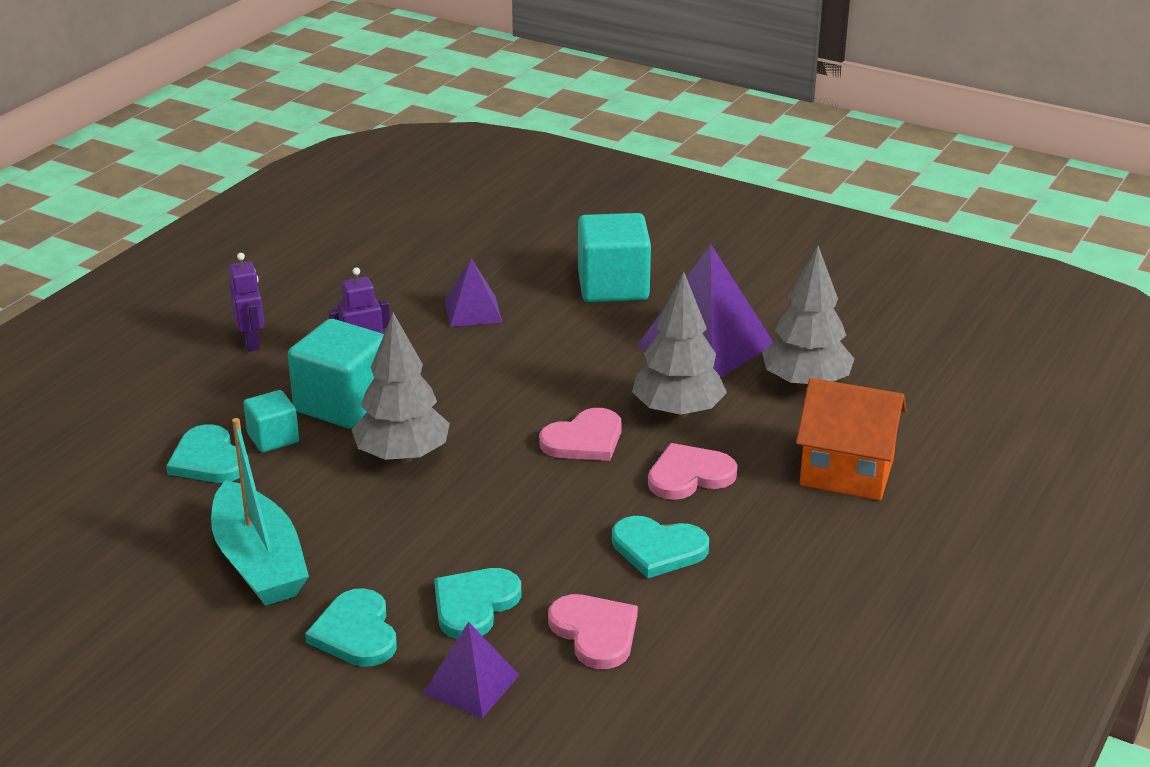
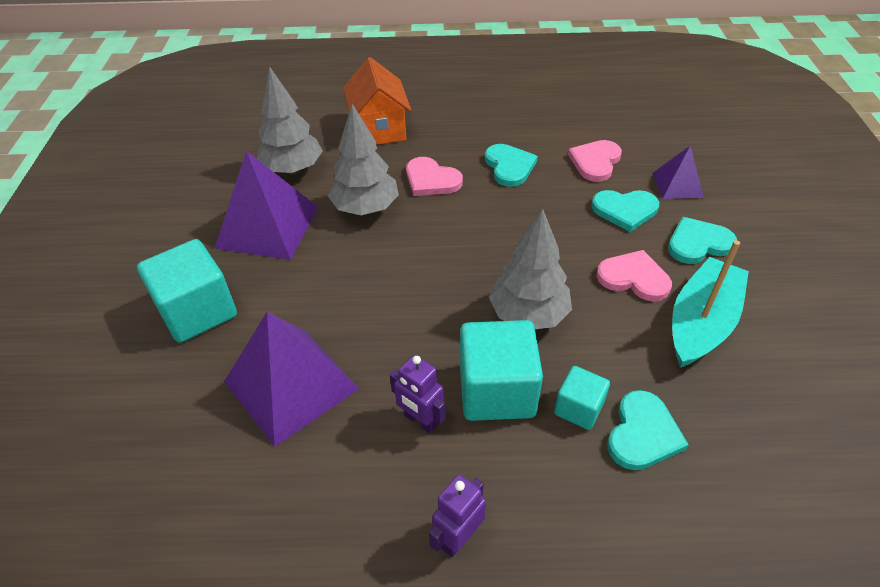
camera: 120 degrees left, 15 degrees up
turquoise heart [305,588,397,667] -> turquoise heart turned 150 degrees counterclockwise [668,217,737,264]
purple pyramid [445,258,502,327] -> purple pyramid [224,312,359,447], size x1.83
pink heart [539,408,622,461] -> pink heart moved to [596,250,672,302]

